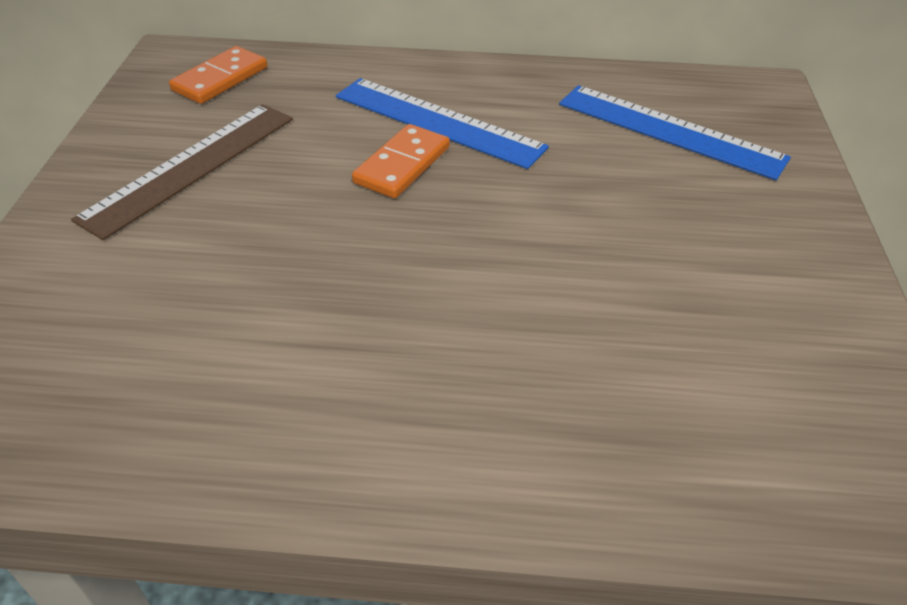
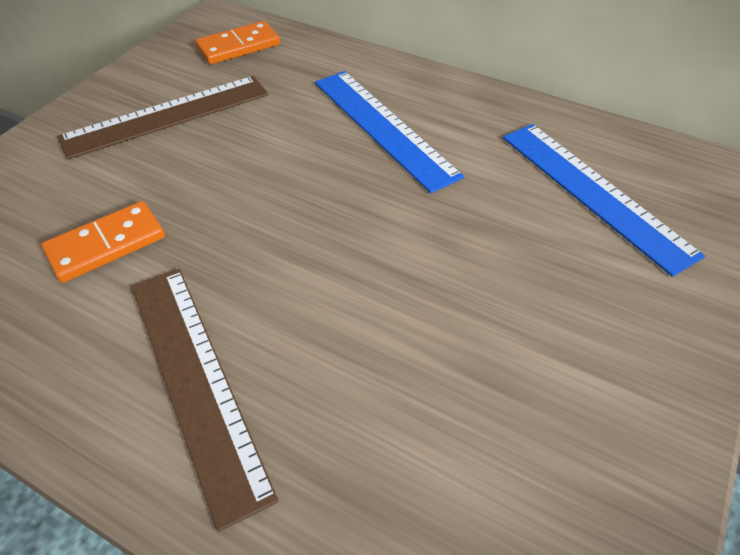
camera: 25 degrees right, 5 degrees up
orange domino [352,124,450,198] -> orange domino moved to [42,201,165,283]
none -> brown ruler [132,269,278,532]

